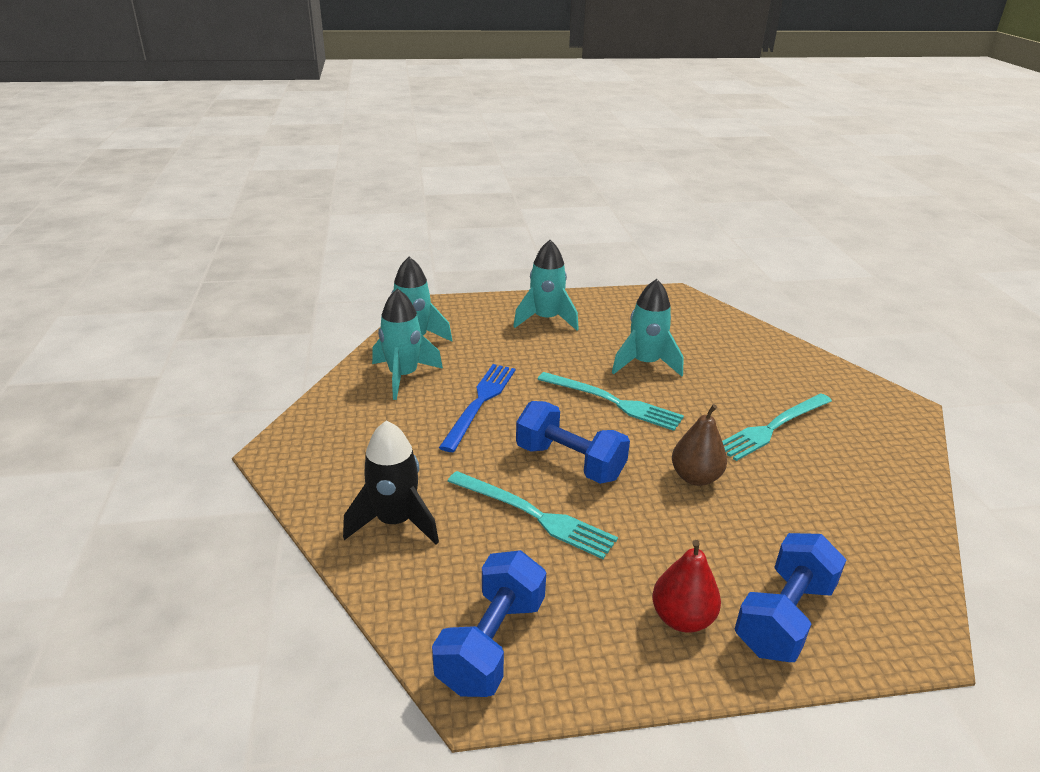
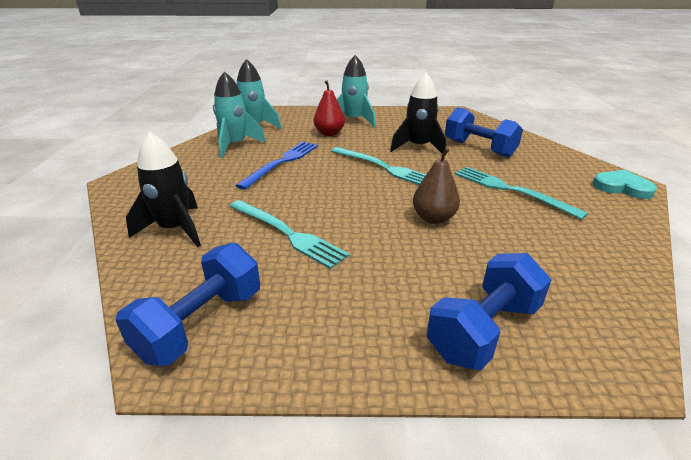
camera: 10 degrees right, 0 degrees up
blue dumbbell [516,401,630,484] -> blue dumbbell moved to [445,107,523,157]
turquoise rocket [612,279,684,377] -> black rocket [390,73,446,156]
red pear [652,540,721,632] -> red pear moved to [314,80,345,136]
turquoise fork [722,393,832,461] -> turquoise fork turned 75 degrees clockwise [455,167,588,220]
none -> turquoise heart [592,170,657,199]

